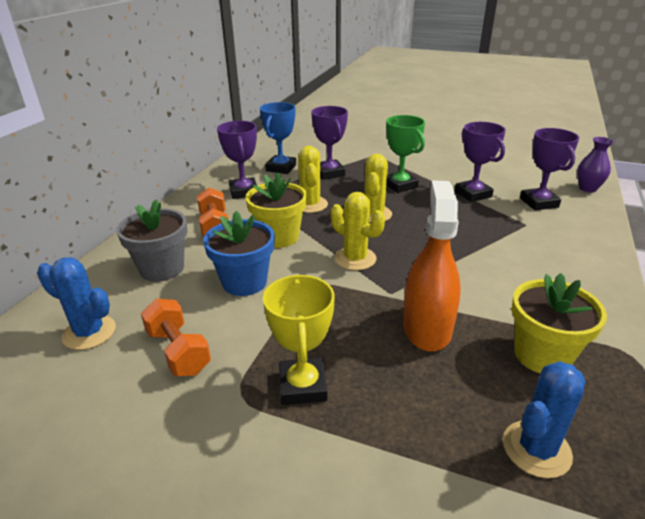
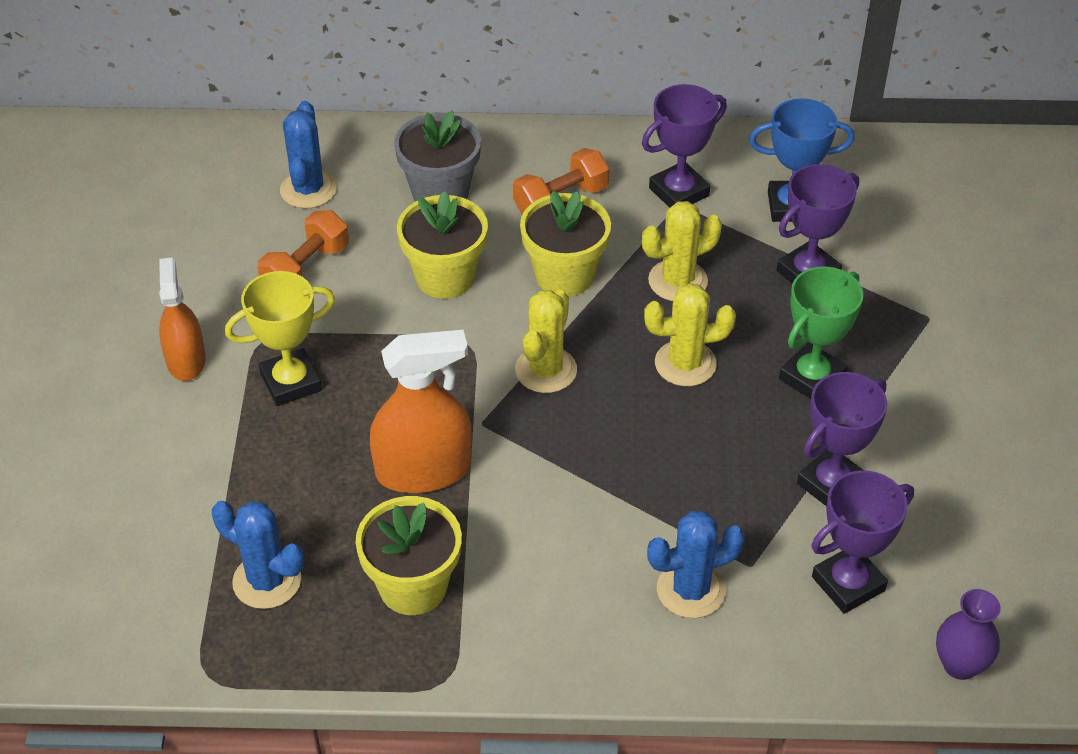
camera: 70 degrees right, 15 degrees up
blue flower pot [203,211,275,296] -> yellow flower pot [397,191,488,299]
none -> orange spray bottle [159,258,206,381]
none -> blue cactus [647,511,745,618]

